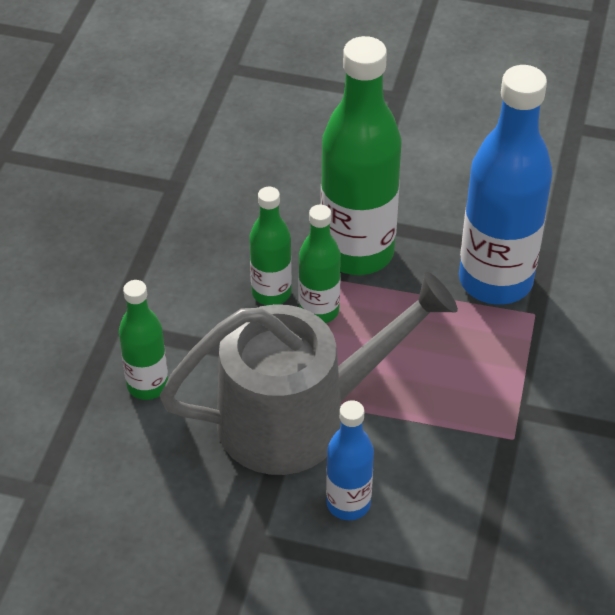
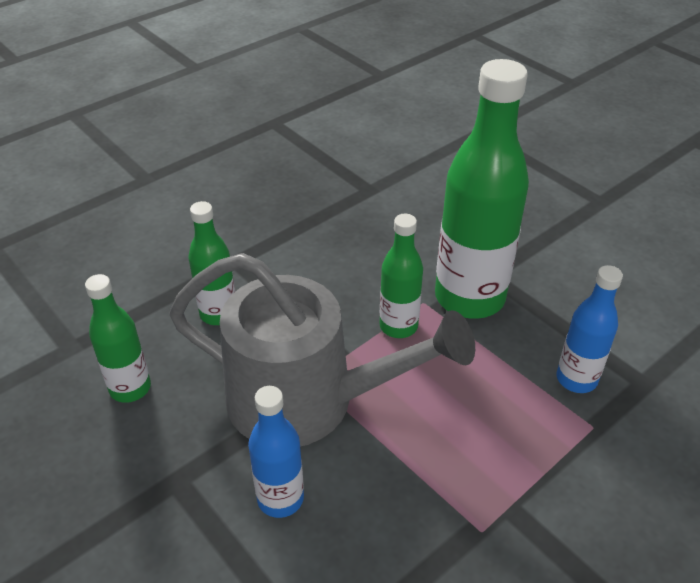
camera: 35 degrees right, 5 degrees down
green bottle [249,187,292,305] -> green bottle moved to [85,274,151,403]
blue bottle [459,65,553,305] -> blue bottle [557,265,623,393], size x0.53

